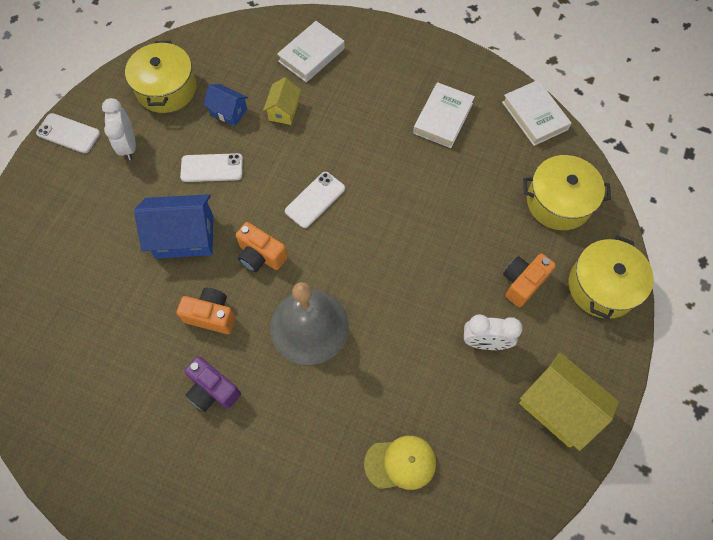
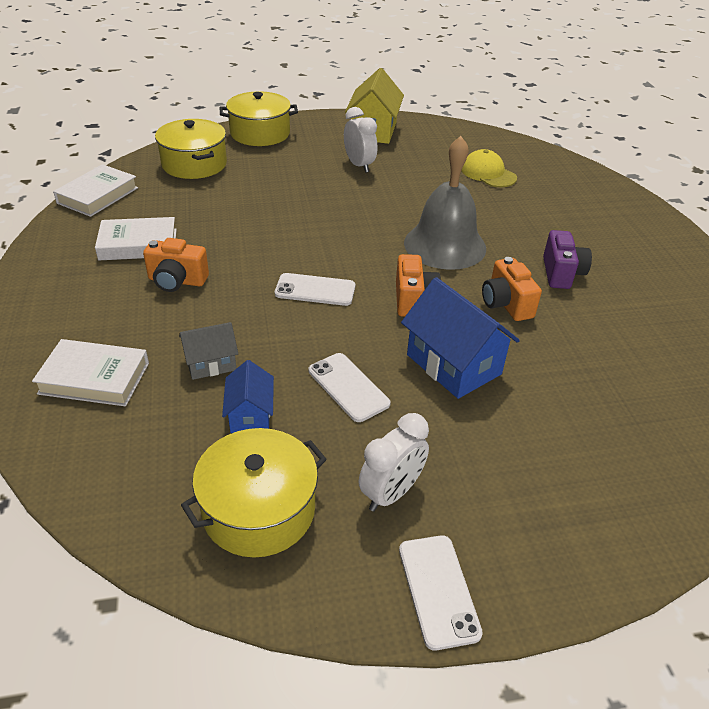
camera: 125 degrees left, 25 degrees down
yellow house [263,77,301,125] -> grey house [179,322,238,380]
orange camera [503,253,556,307] -> orange camera moved to [143,238,209,292]

